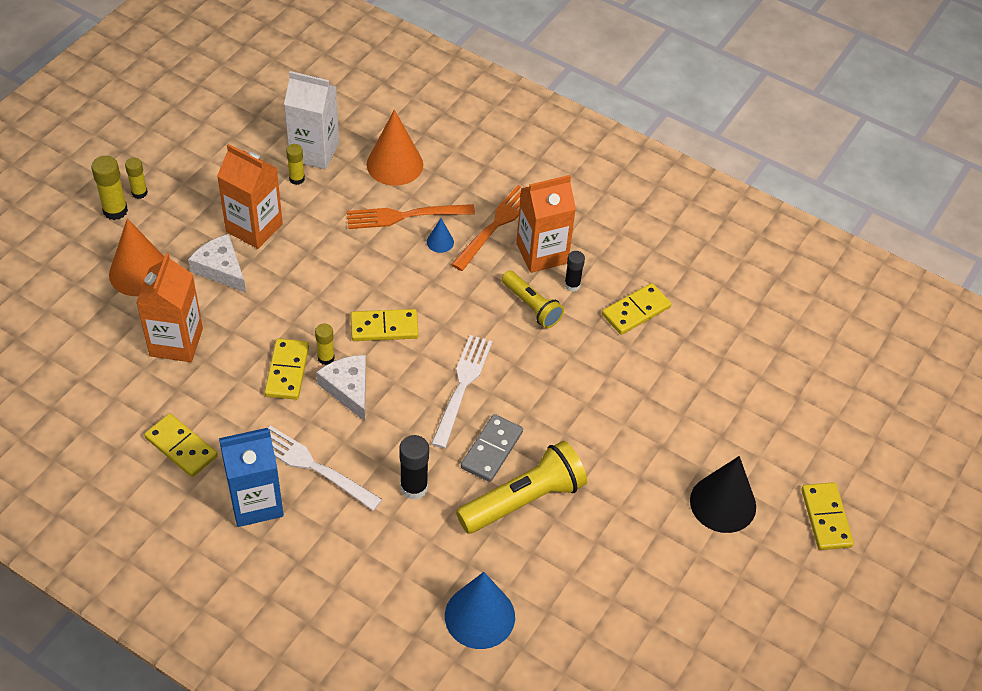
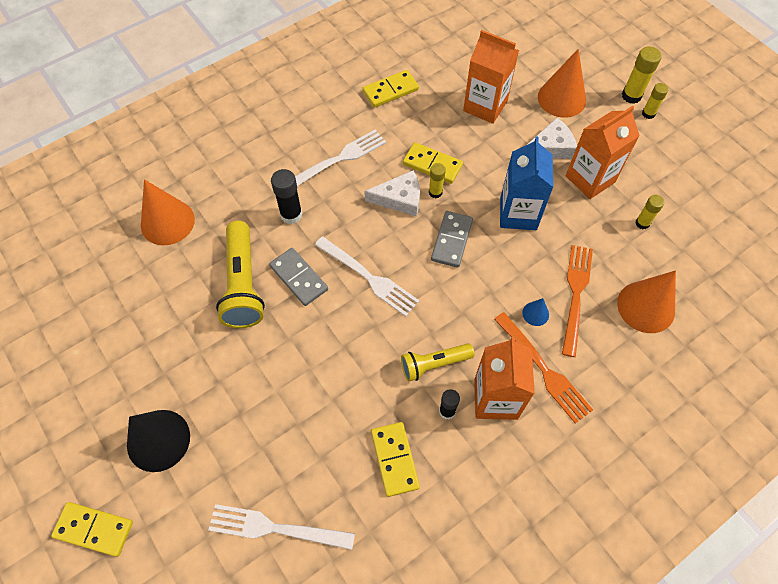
camera: 115 degrees right, 10 degrees up
blue carton [219,428,284,527] -> blue carton moved to [500,137,553,230]
white carton [284,71,339,169] -> none
yellow domino [351,309,419,341] -> grey domino [431,211,473,268]
blue cone [445,572,515,649] -> orange cone [141,179,195,245]
none -> white fork [208,504,355,550]

